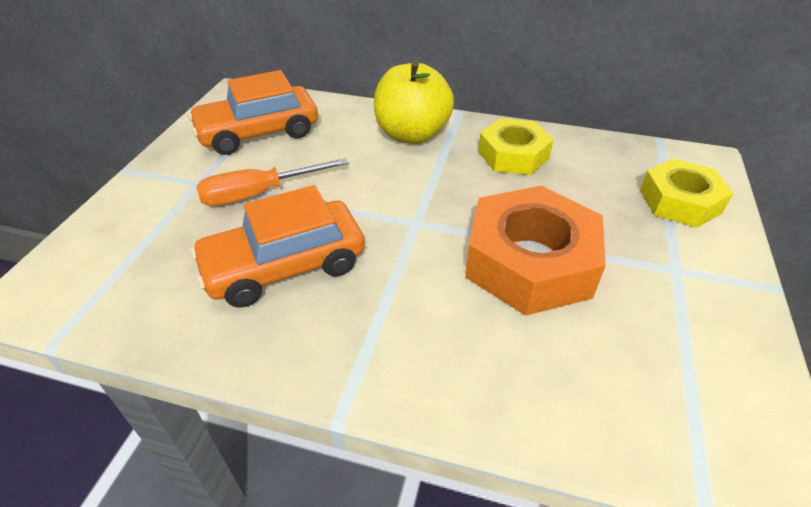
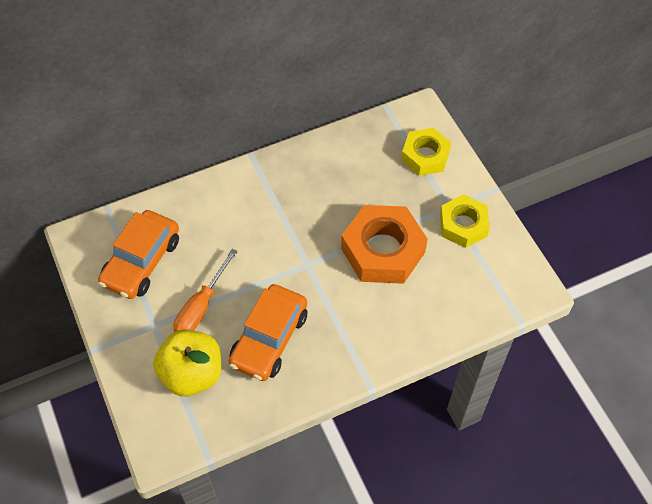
camera: 40 degrees left, 15 degrees up
yellow apple [374,61,454,144] -> yellow apple moved to [153,330,221,396]
yellow nut [478,118,554,175] -> yellow nut moved to [440,194,490,248]

